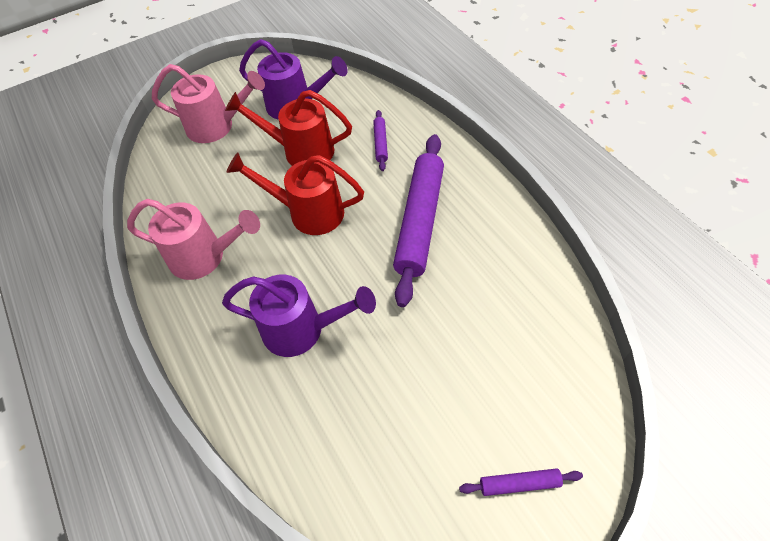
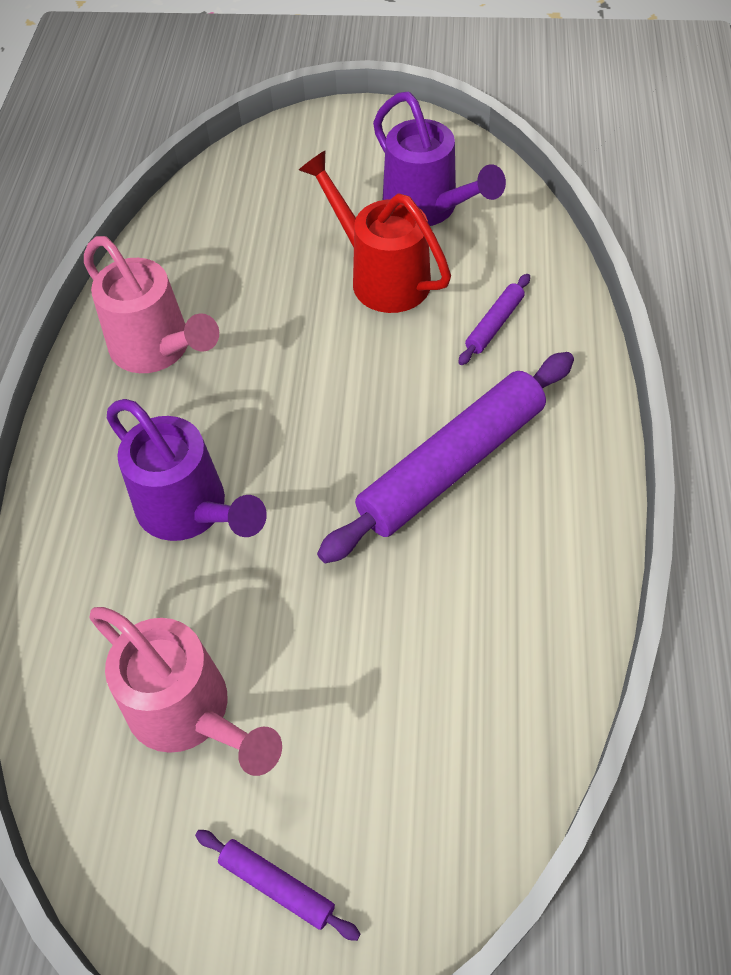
camera: 35 degrees right, 0 degrees up
pink watering can [152,64,265,143] -> pink watering can moved to [89,607,282,776]
red watering can [226,152,364,235] -> none

